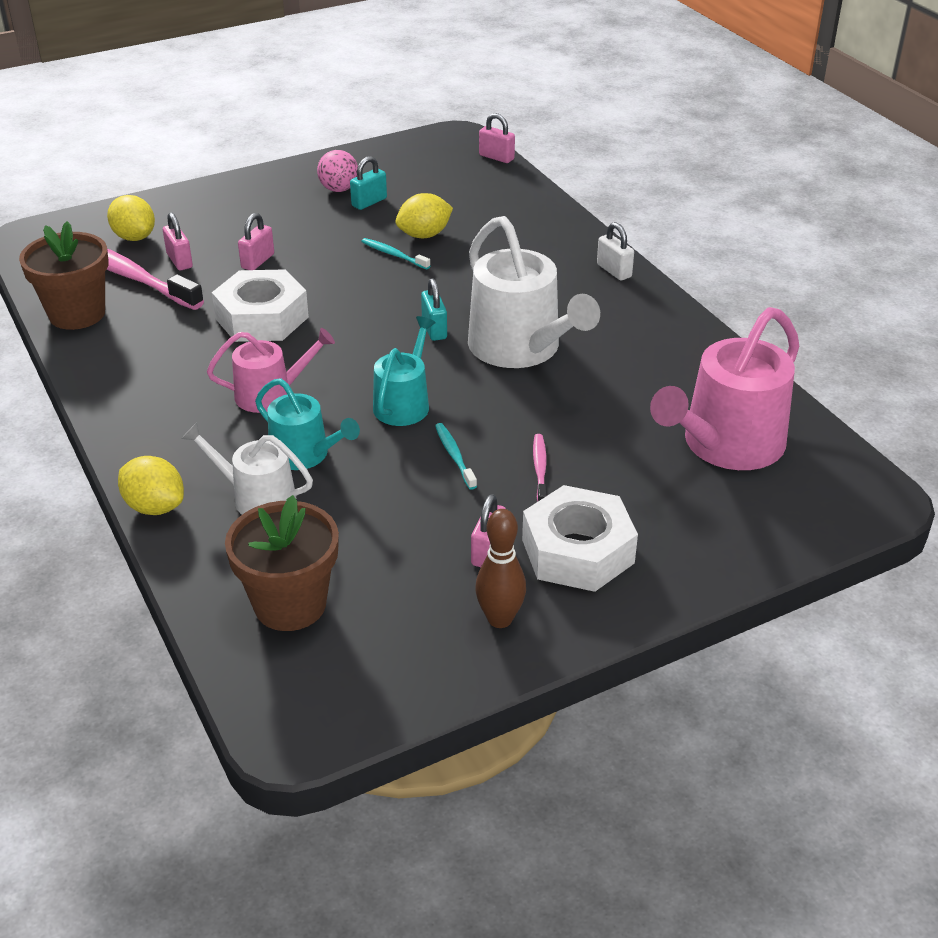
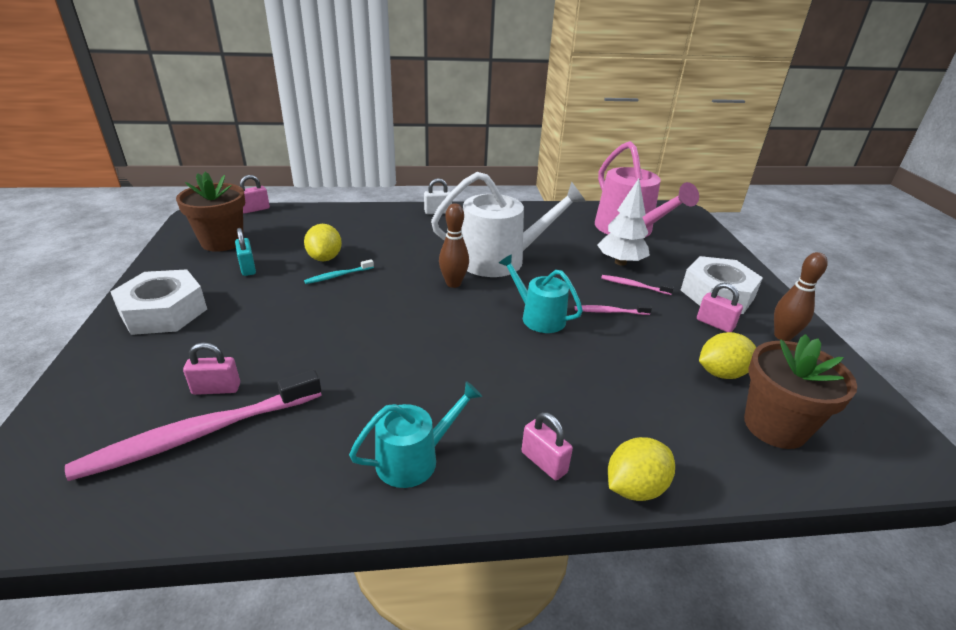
camera: 70 degrees left, 5 degrees down
brown flower pot [19,221,109,330] -> brown flower pot moved to [176,172,245,252]
yellow lemon [107,195,155,241] -> yellow lemon moved to [699,332,756,379]
white watering can [181,422,313,515] -> none
pink watering can [207,328,335,413] -> none
white nut [212,269,309,342] -> white nut moved to [111,269,207,335]
pink padlock [238,213,274,270] -> pink padlock moved to [522,412,573,480]
turquoise watering can [255,378,360,470] -> turquoise watering can moved to [349,381,482,488]
pink ball [317,150,358,192] -> none
turquoise padlock [421,279,447,341] -> brown bowling pin [439,203,469,288]
turquoise toothbrush [435,423,477,490] -> pink toothbrush [575,305,652,315]
none -> white tree [597,179,650,266]

